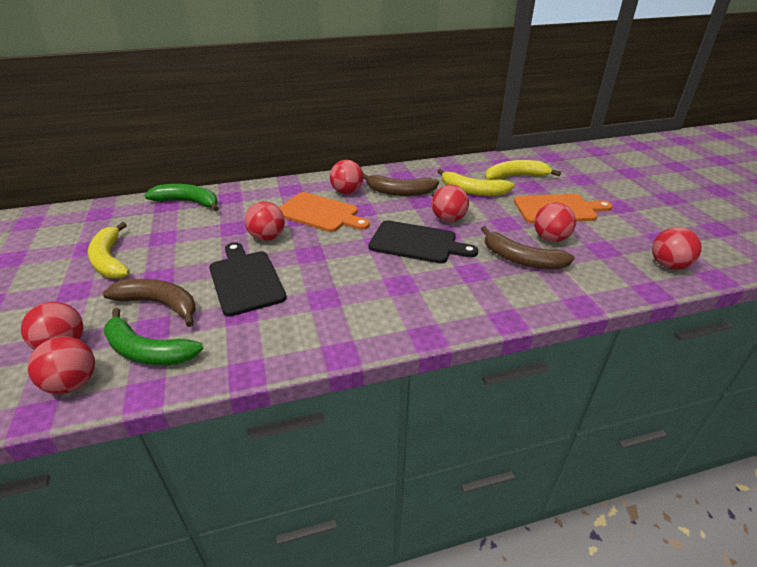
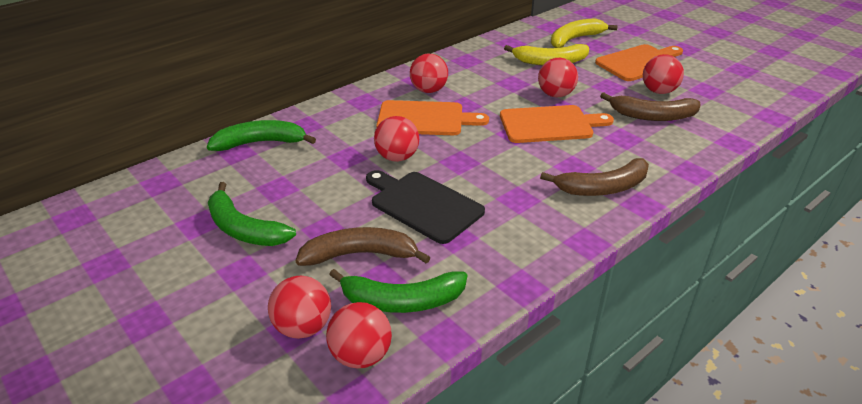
camera: 25 degrees left, 0 degrees up
yellow banana [88,222,130,279] -> green banana [208,182,296,246]
brown banana [363,173,439,196] -> brown banana moved to [540,158,649,196]
black cutting board [369,220,478,263] -> orange cutting board [500,105,614,143]
red ball [652,227,702,270] -> none

